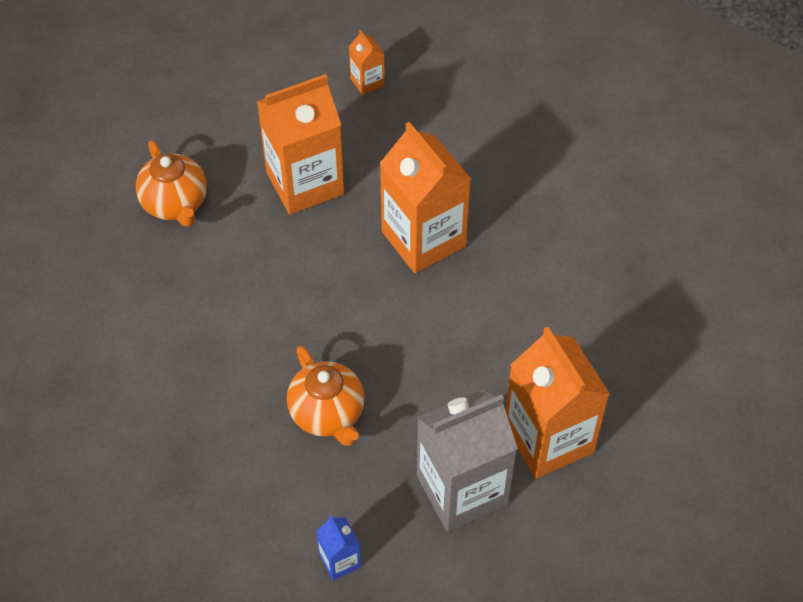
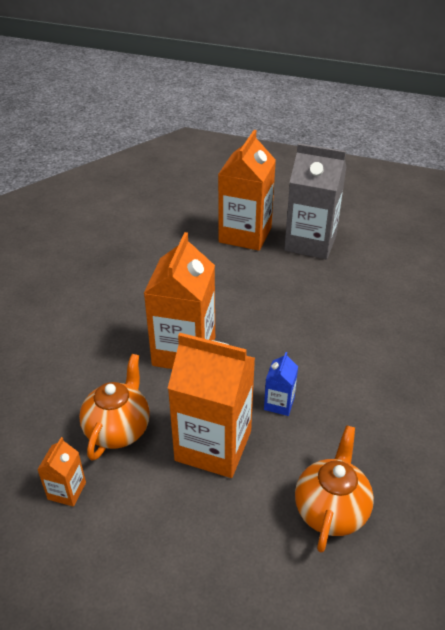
camera: 135 degrees left, 15 degrees down
orange teapot [287,346,365,446] -> orange teapot moved to [79,354,150,461]
blue carton [316,516,361,581] -> blue carton moved to [264,352,298,416]

